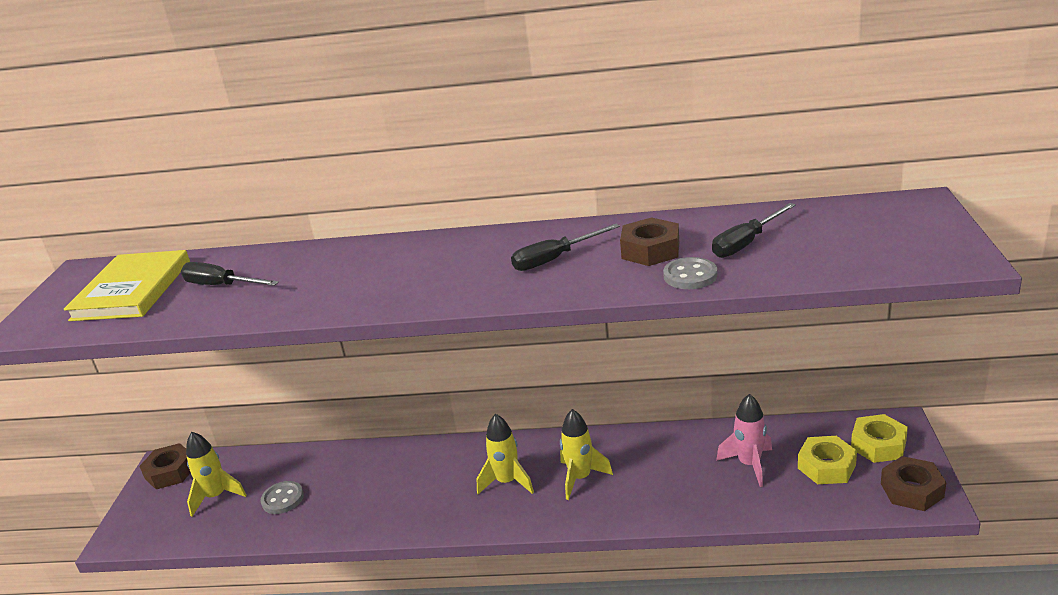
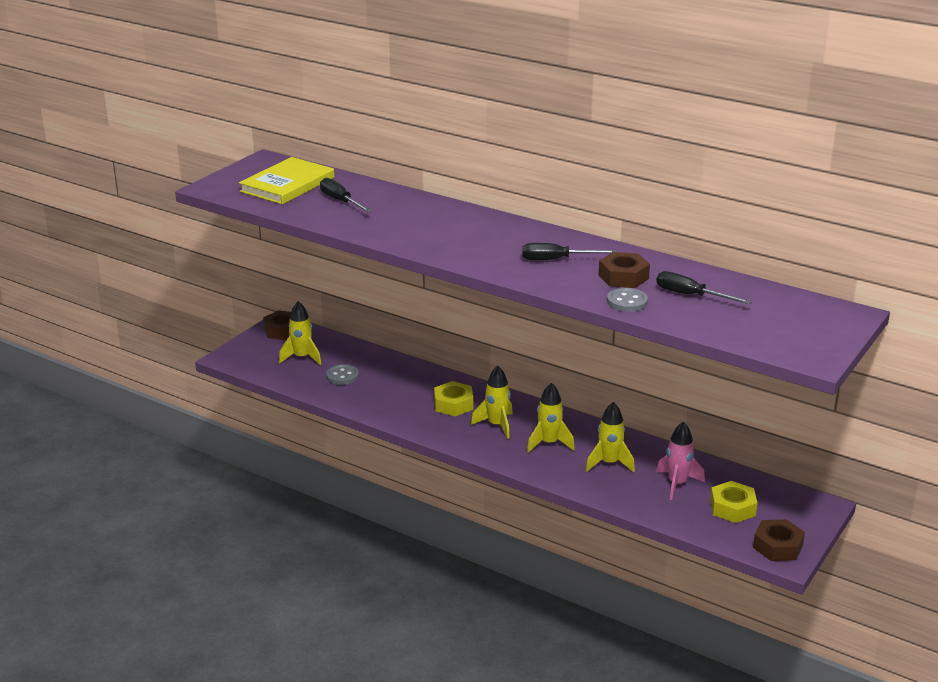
camera: 25 degrees right, 0 degrees up
black screwdriver [712,203,796,258] -> black screwdriver turned 45 degrees clockwise [656,271,752,304]
yellow nut [851,414,908,463] -> yellow nut moved to [434,381,473,416]
none -> yellow rocket [586,402,635,473]

